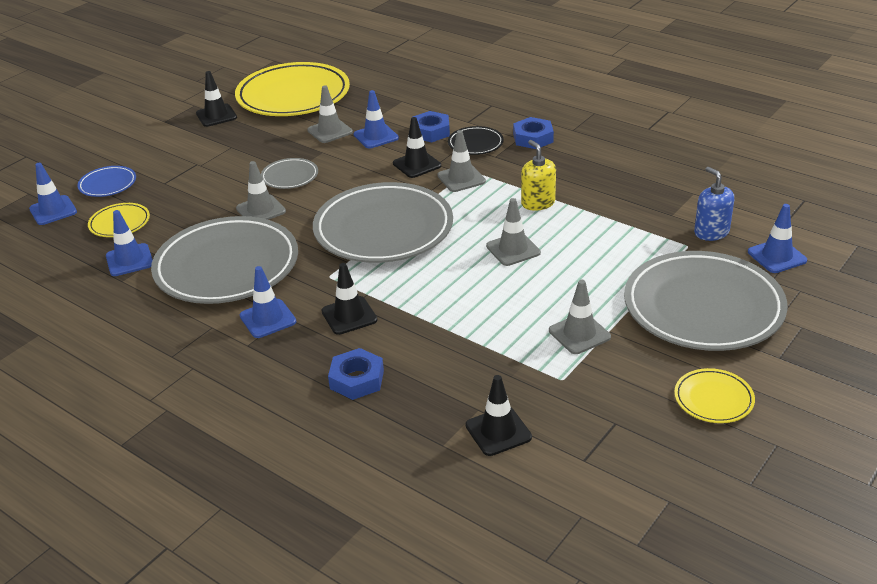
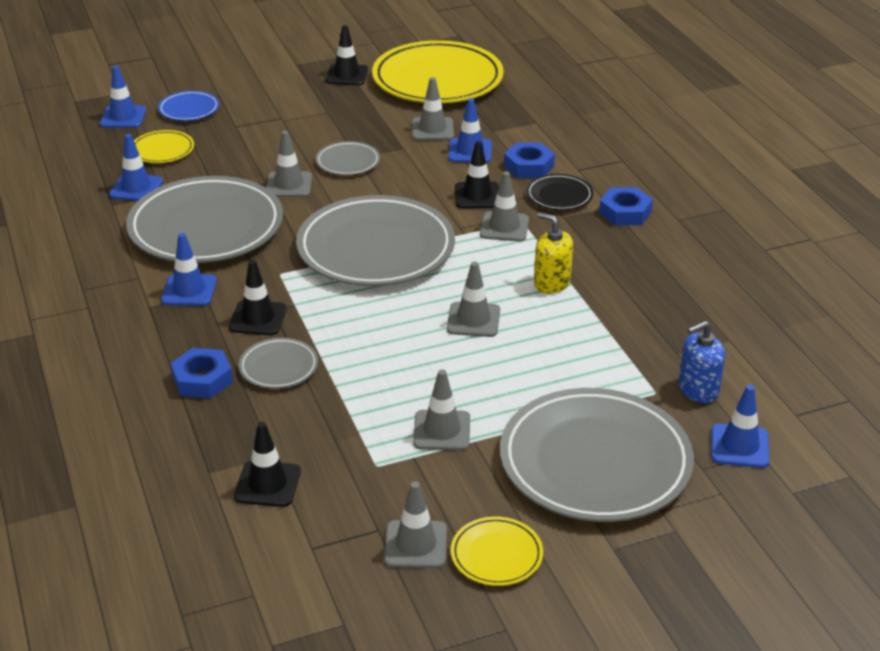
camera: 30 degrees right, 0 degrees up
yellow soap dispenser [521,140,556,211] -> yellow soap dispenser turned 60 degrees counterclockwise [534,212,573,294]
blue soap dispenser [694,167,734,241] -> blue soap dispenser turned 120 degrees counterclockwise [678,321,725,403]
none -> grey plate [239,338,318,389]
none -> grey traffic cone [384,481,447,568]

